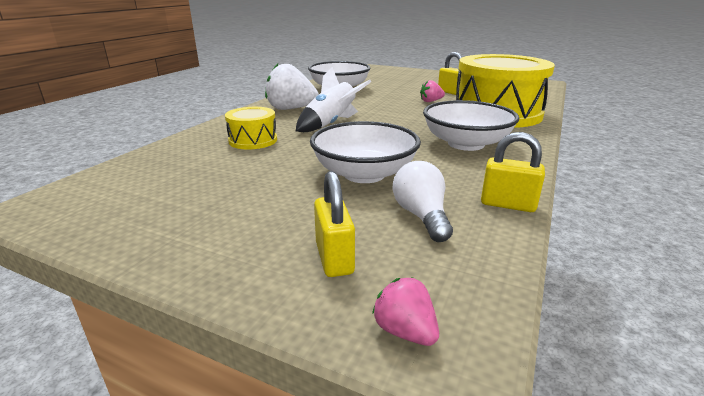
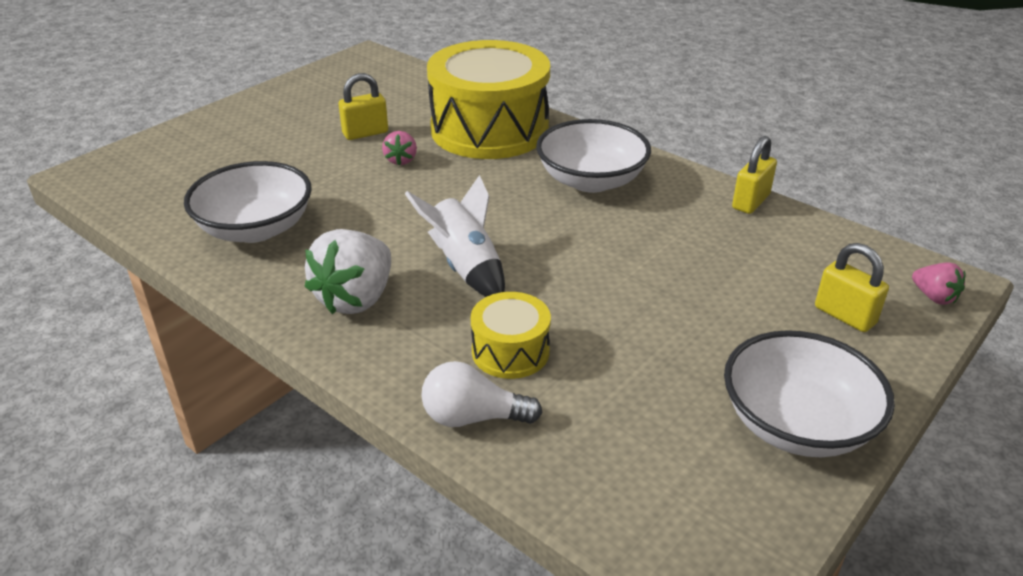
camera: 75 degrees left, 10 degrees up
white bowl [310,121,421,183] -> white bowl moved to [724,330,895,457]
yellow padlock [314,171,355,277] -> yellow padlock turned 45 degrees clockwise [815,243,889,332]
pink strawberry [372,277,439,346] -> pink strawberry turned 105 degrees counterclockwise [912,263,965,305]
white light bulb [393,161,453,242] -> white light bulb moved to [421,361,542,427]

